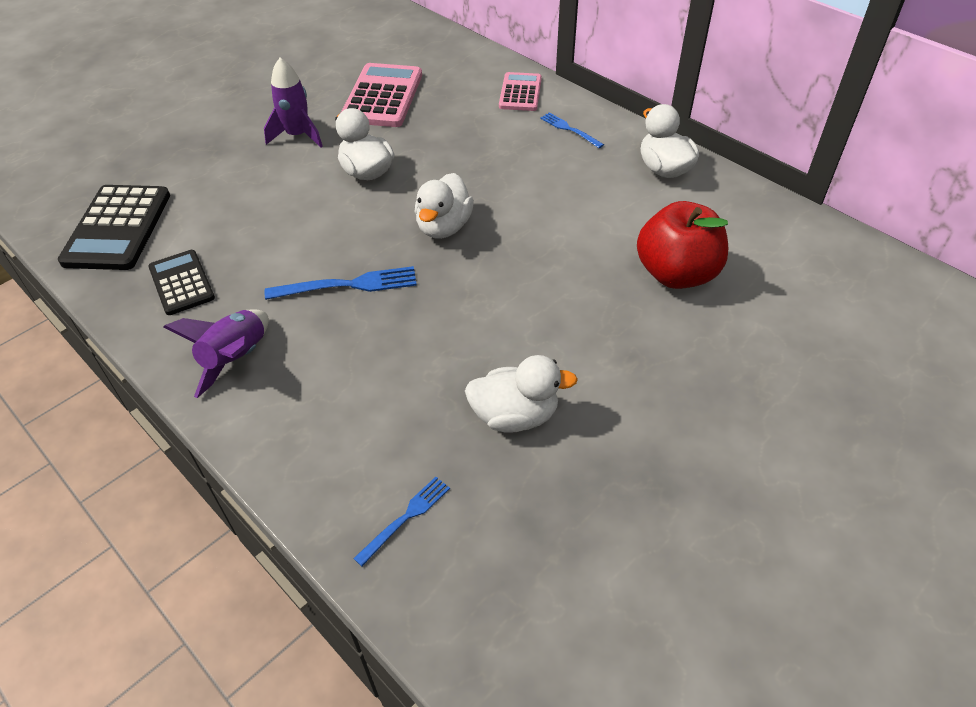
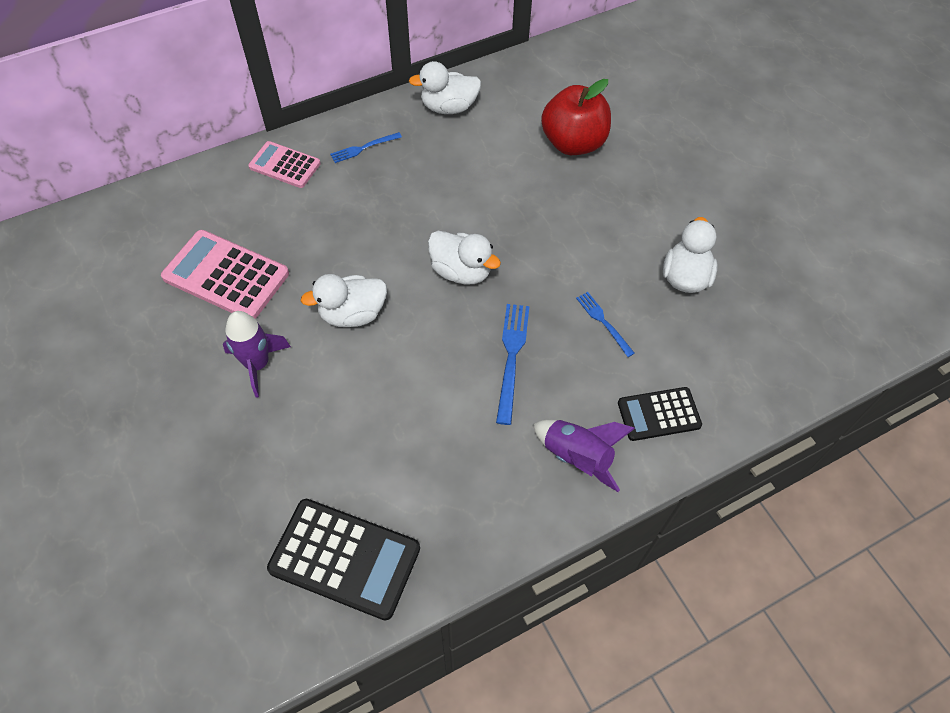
camera: 75 degrees left, 10 degrees up
black calculator [148,250,215,315] -> black calculator moved to [618,387,702,441]
blue fork [353,477,450,566] -> blue fork moved to [576,292,635,357]

